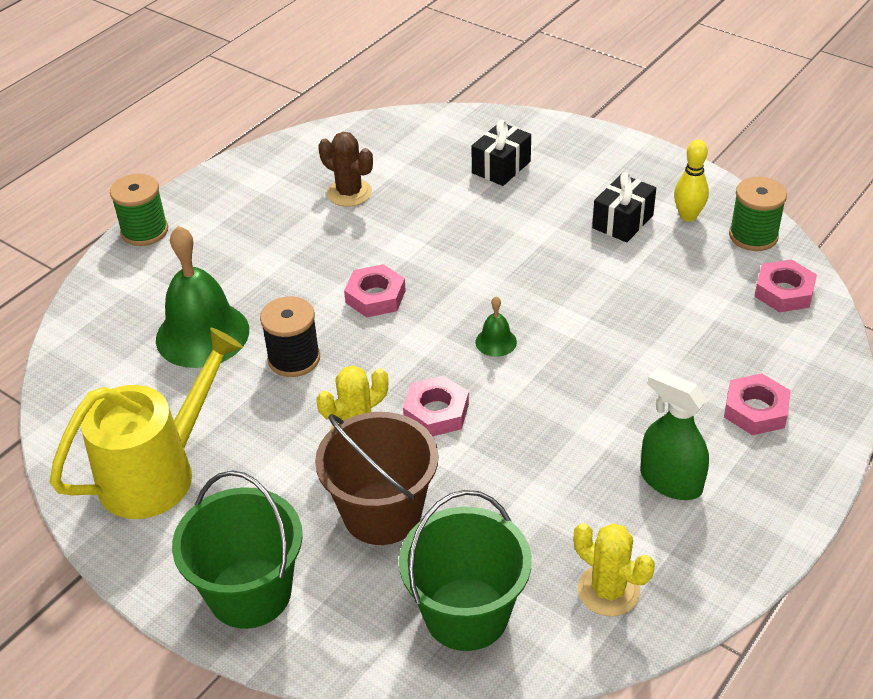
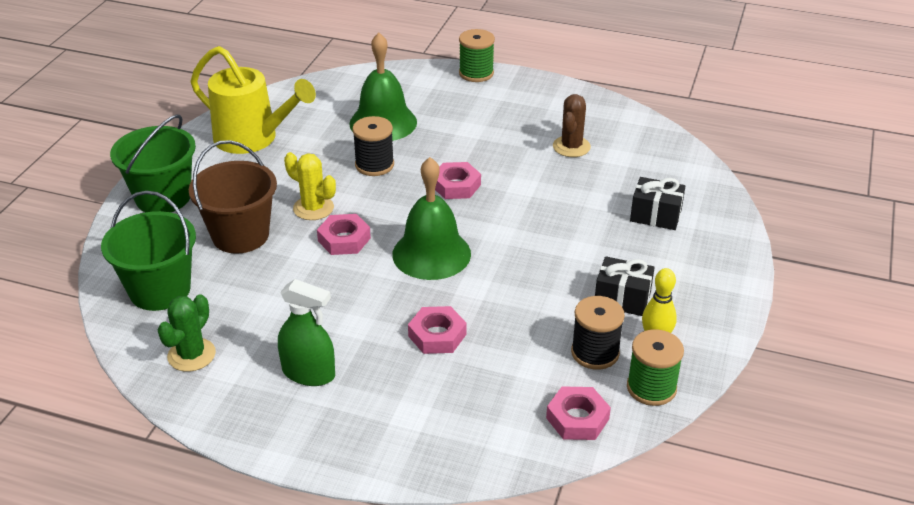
camera: 70 degrees right, 5 degrees down
green bell [475,296,517,357] -> green bell [392,157,471,280], size x2.30
yellow cactus [574,523,655,616] -> green cactus [158,294,216,372]
green spray bottle [640,368,709,500] -> green spray bottle turned 90 degrees clockwise [278,279,335,386]
pink nut [724,373,791,435] -> pink nut moved to [408,306,467,354]
none -> black spool [571,296,625,370]

